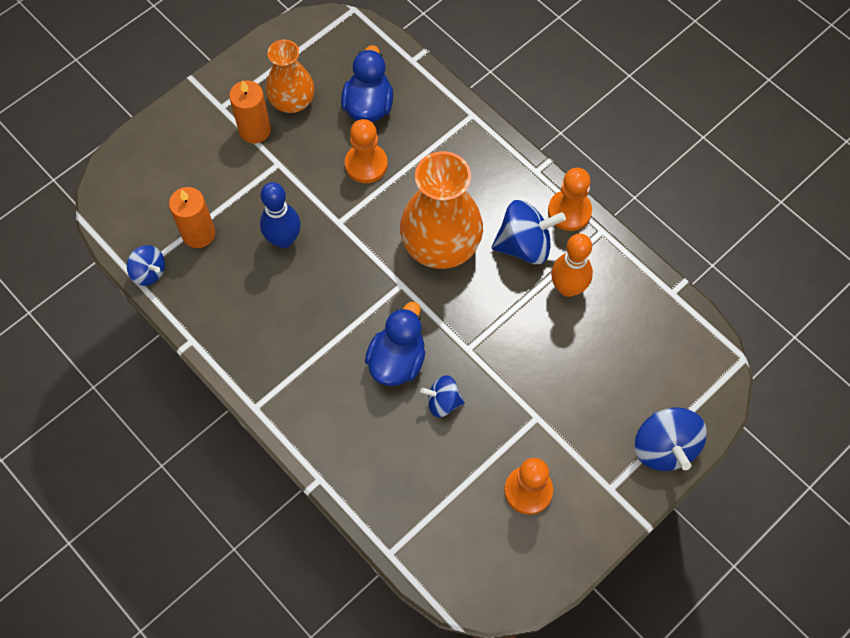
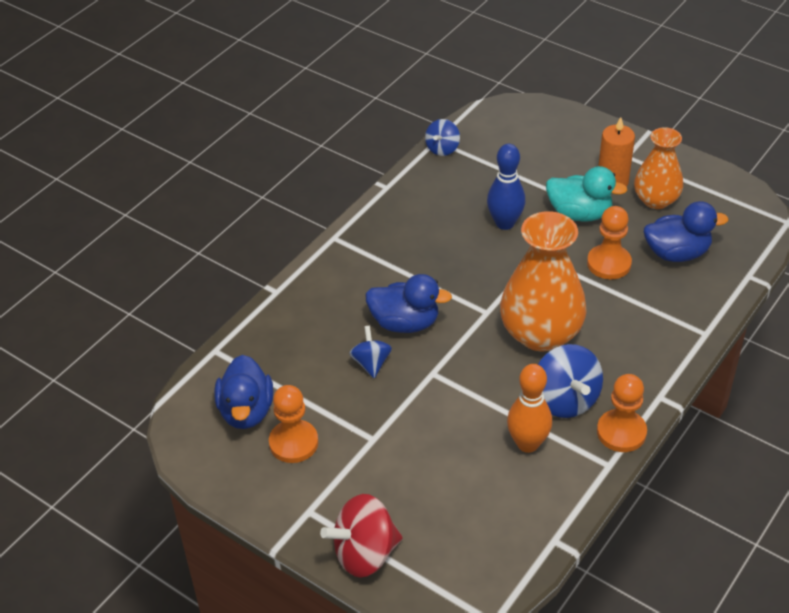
camera: 80 degrees right, 20 degrees down
orange candle [169,187,215,248] -> none
blue spinning top [635,407,707,471] -> red spinning top [320,494,403,577]
none -> blue duck [214,355,273,429]
none -> turquoise duck [546,166,627,222]

